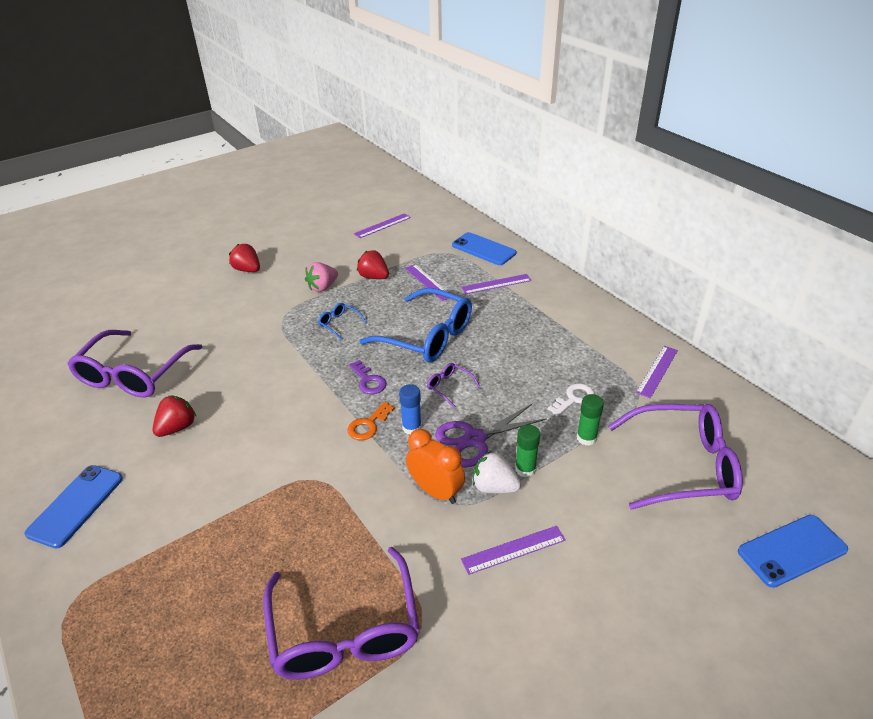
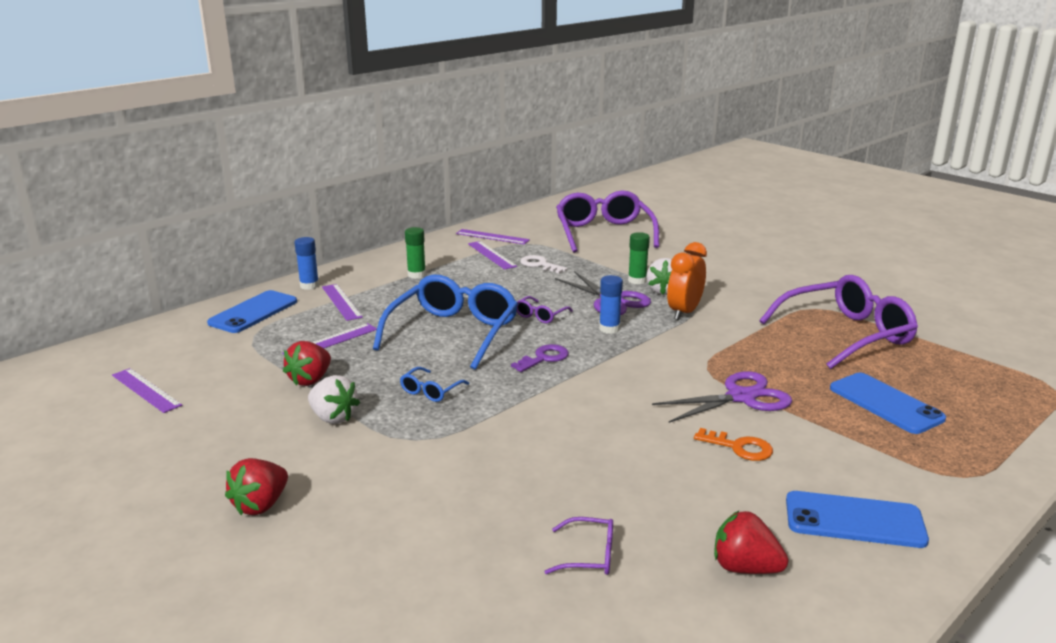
camera: 100 degrees left, 15 degrees down
purple glasses [68,330,202,398] -> purple glasses [544,517,613,575], size x0.42
red strawberry [152,395,196,437] -> red strawberry moved to [714,511,788,574]
pink strawberry [305,262,338,292] -> white strawberry [308,375,360,424]
orange key [348,402,395,440] -> orange key moved to [694,428,773,461]
purple ruler [461,526,566,575] -> purple ruler moved to [468,241,517,270]
green glue stick [577,394,604,446] -> green glue stick moved to [405,227,426,279]
blue phone [738,515,848,588] -> blue phone moved to [830,373,946,434]
none -> blue glue stick [294,237,319,290]
none -> purple scissors [652,371,792,423]

